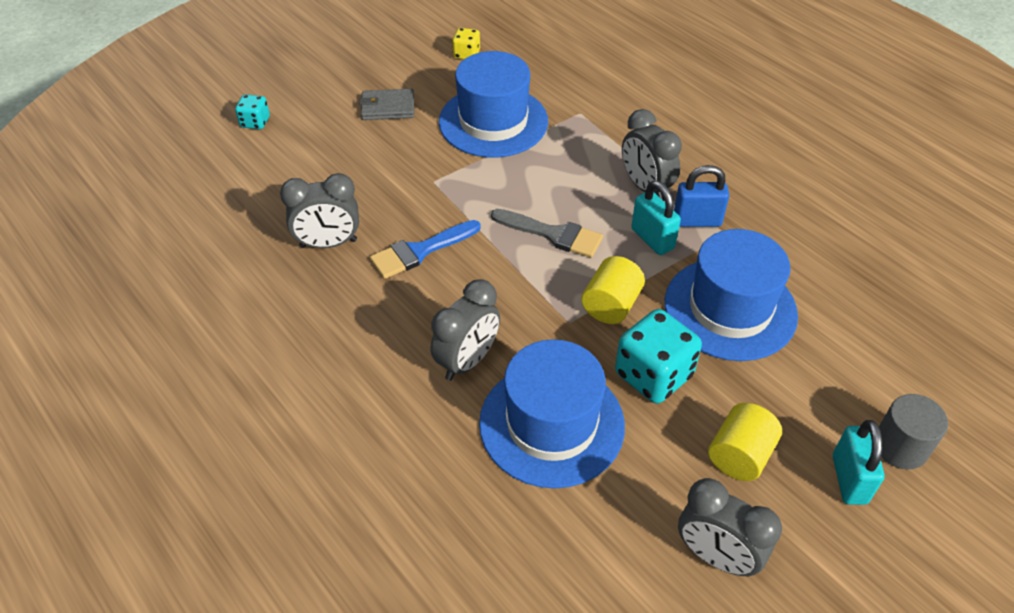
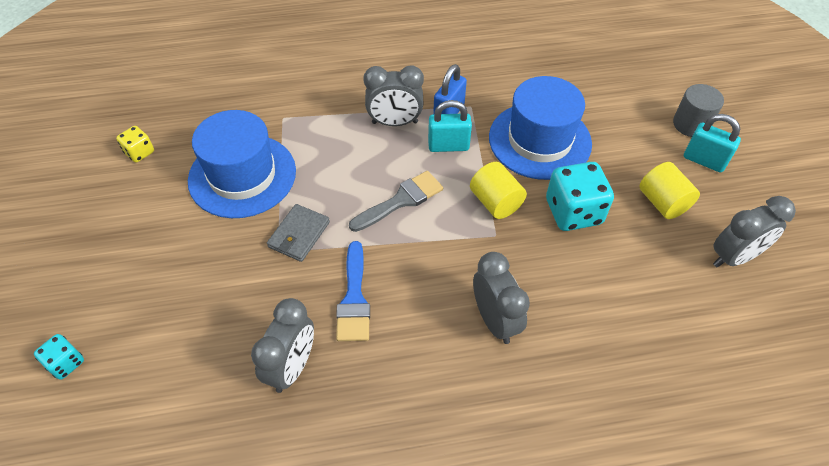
camera: 60 degrees left, 5 degrees up
grey wallet [360,89,414,120] -> grey wallet moved to [267,204,330,262]
blue hat [479,339,625,488] -> none

